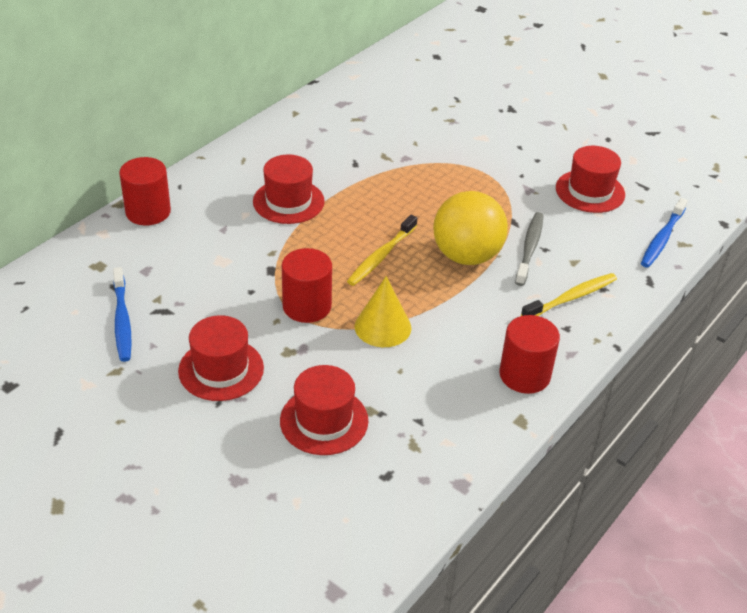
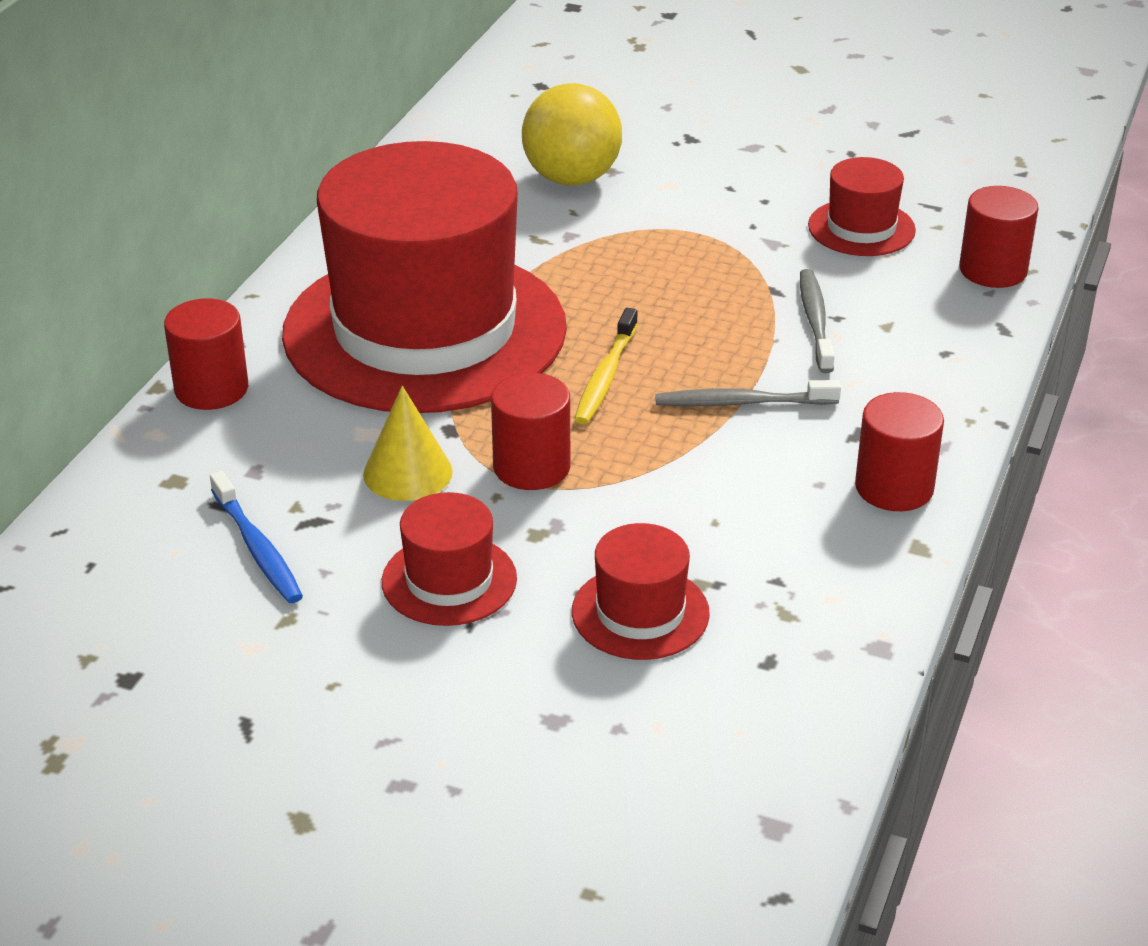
camera: 15 degrees left, 5 degrees down
red hat [253,154,325,224] -> red hat [282,141,567,413], size x2.46
yellow cone [355,276,411,347] -> yellow cone moved to [363,386,453,501]
yellow ball [433,191,508,265] -> yellow ball moved to [522,83,622,185]
yellow toothbrush [521,273,617,316] -> none
blue toothbrush [641,198,688,268] -> red cylinder [959,186,1038,288]
none -> grey toothbrush [655,380,841,406]

